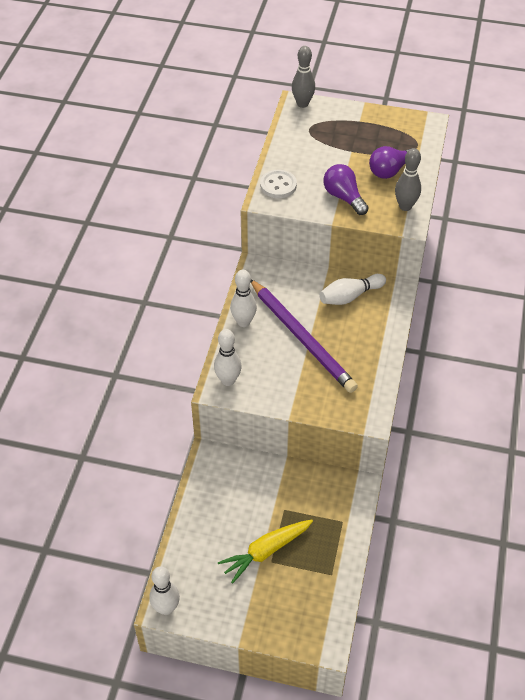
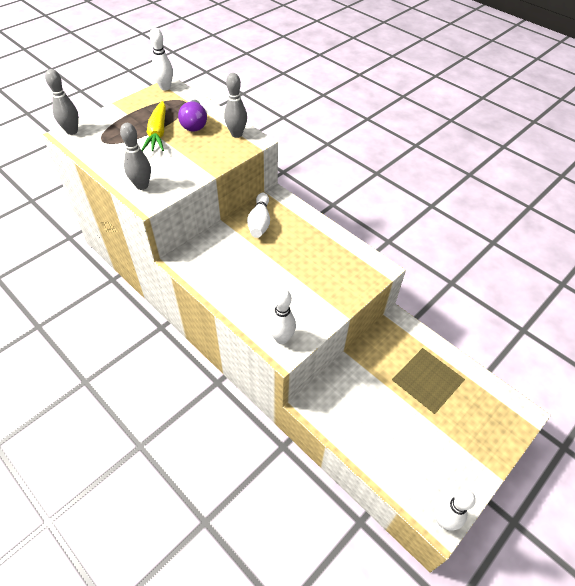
camera: 60 degrees left, 0 degrees up
yellow carrot [218,520,313,584] -> yellow carrot moved to [141,101,166,151]
white bowling pin [230,270,257,327] -> white bowling pin moved to [150,28,173,91]
purple pencil [251,279,358,393] -> none
white button [260,170,297,198] -> grey bowling pin [120,123,151,190]
purple light bulb [324,164,369,215] -> none

